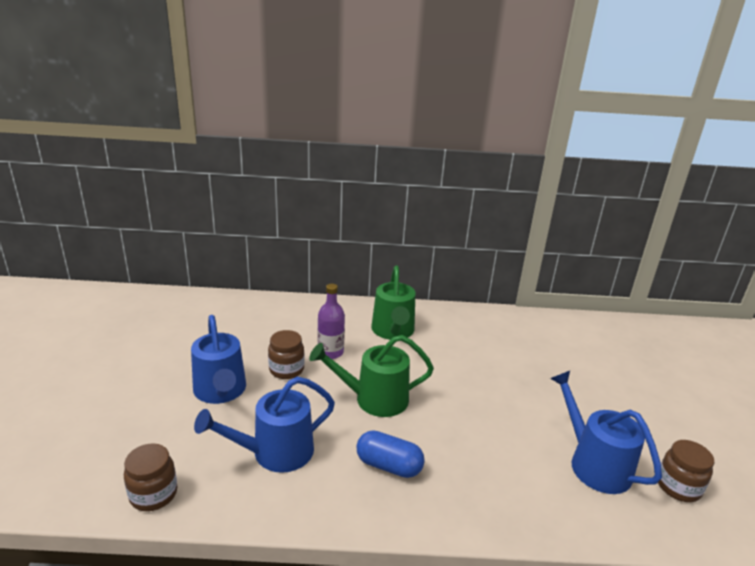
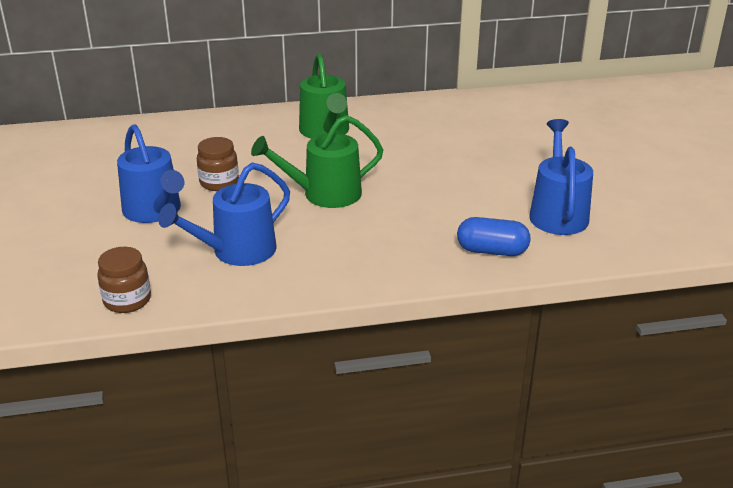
camera: 10 degrees left, 5 degrees up
purple bottle [318,284,345,359] -> none
blue capsule [356,430,425,478] -> blue capsule moved to [457,217,531,256]
blue watering can [550,371,662,494] -> blue watering can turned 45 degrees clockwise [529,119,593,235]
brown jar [658,440,714,502] -> none

